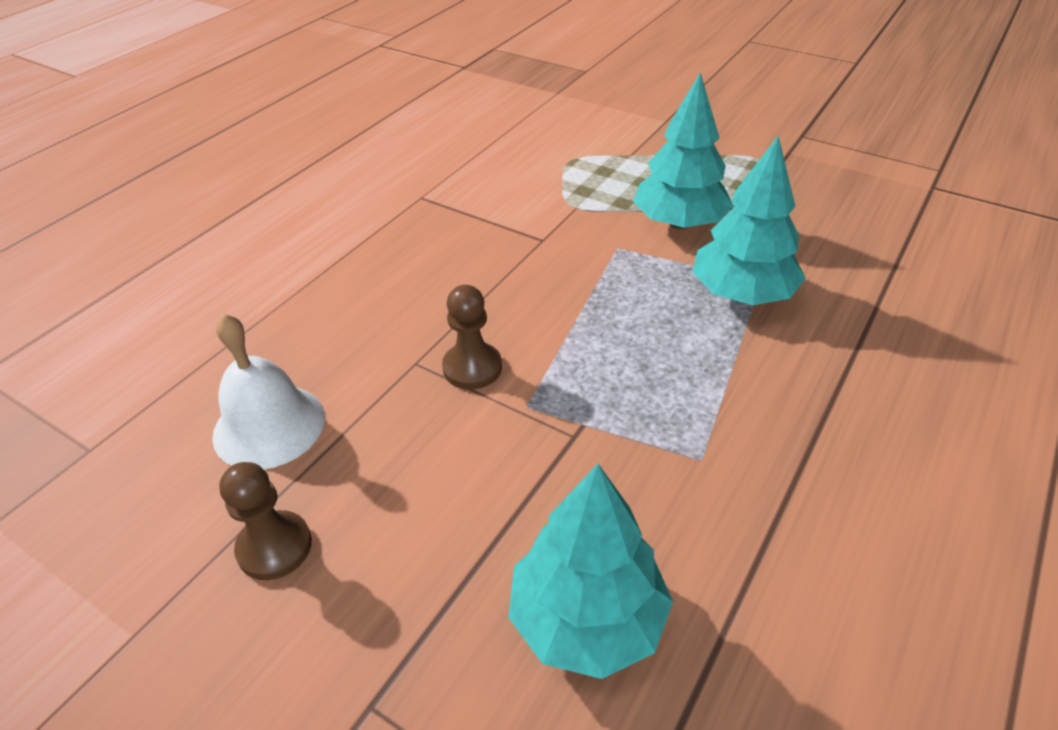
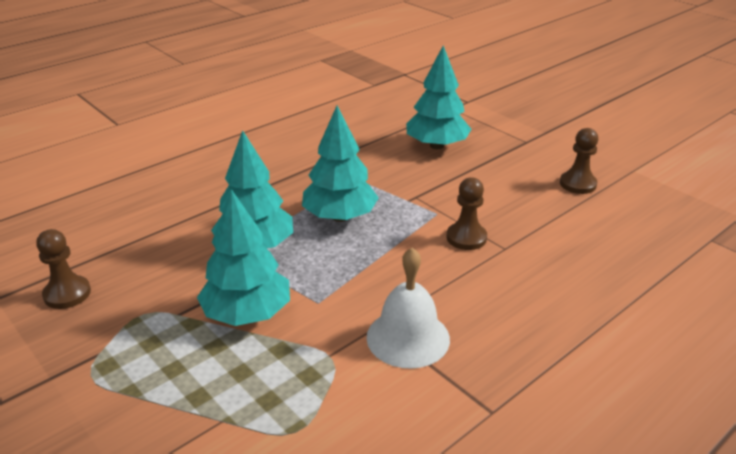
camera: 165 degrees left, 10 degrees down
white bell [212,314,325,469] -> white bell moved to [366,247,450,369]
none -> brown pawn [36,229,91,309]
none -> turquoise tree [302,105,379,222]

